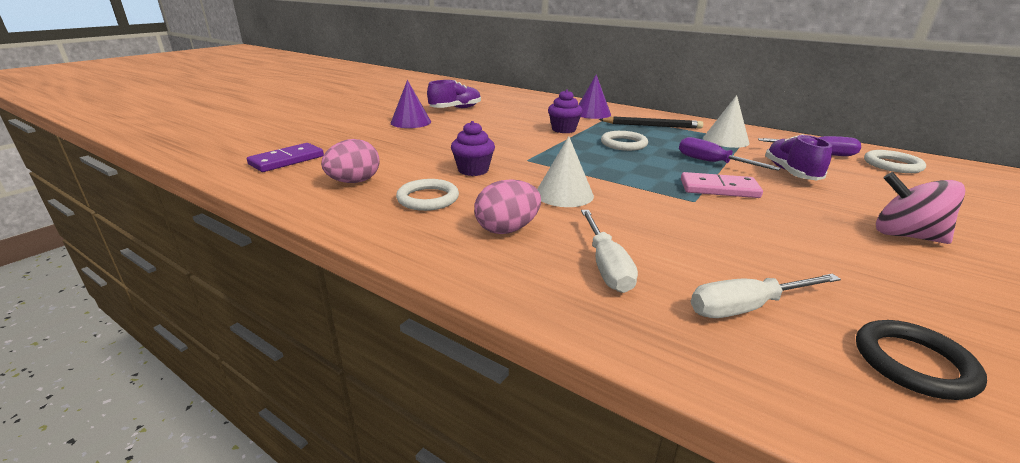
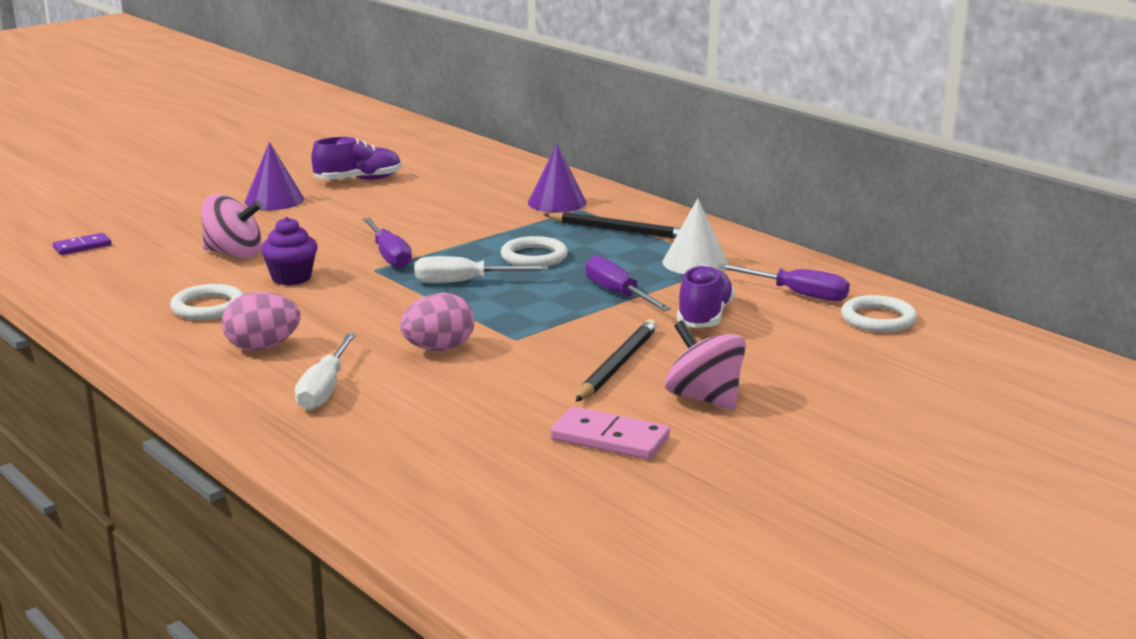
camera: 15 degrees right, 5 degrees down
purple domino [247,143,324,172] -> purple domino [53,233,112,255], size x0.64
pink egg [321,139,380,183] -> pink egg moved to [400,293,475,351]
white cone [537,136,594,207] -> none
purple cupcake [548,89,583,133] -> none
pink domino [681,172,763,198] -> pink domino moved to [550,407,670,460]
white screwdriver [691,274,841,318] -> white screwdriver moved to [415,256,548,283]
black ring [856,320,987,400] -> none
none -> pink spinning top [201,194,262,258]
none -> purple screwdriver [363,218,412,268]
none -> black pencil [576,319,658,402]

